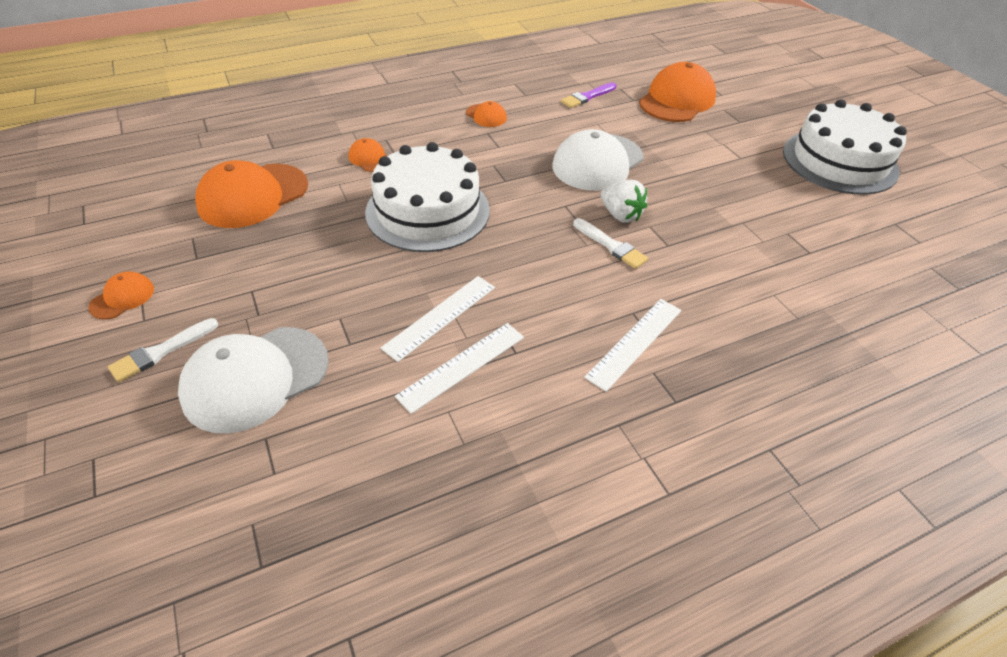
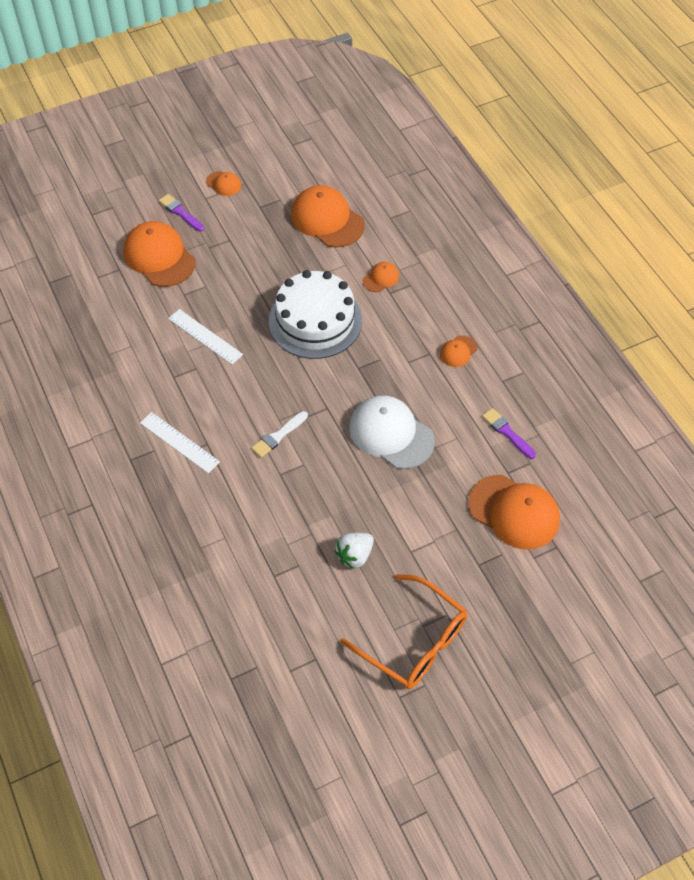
camera: 90 degrees right, 10 degrees up
white brush [108,318,218,382] -> purple brush [159,194,204,232]
white cap [178,327,328,433] -> orange cap [123,221,196,287]
white ruler [395,323,524,414] -> none
white strawberry [601,180,647,223] -> white strawberry moved to [334,533,374,569]
white cake [783,99,907,195] -> orange glasses [340,574,467,689]

